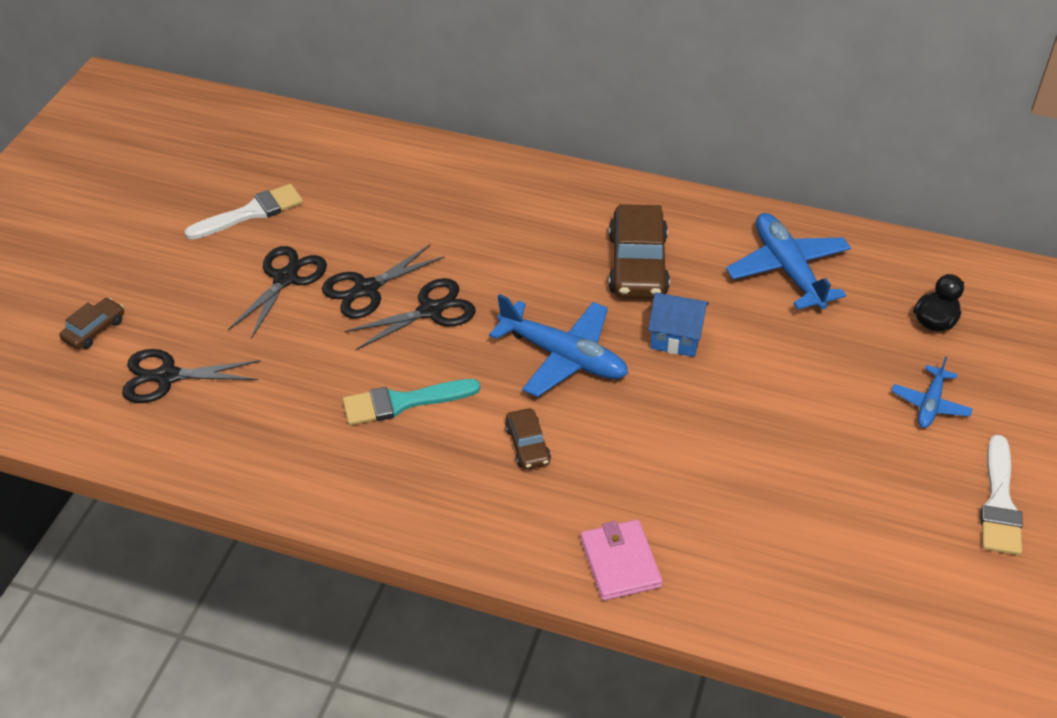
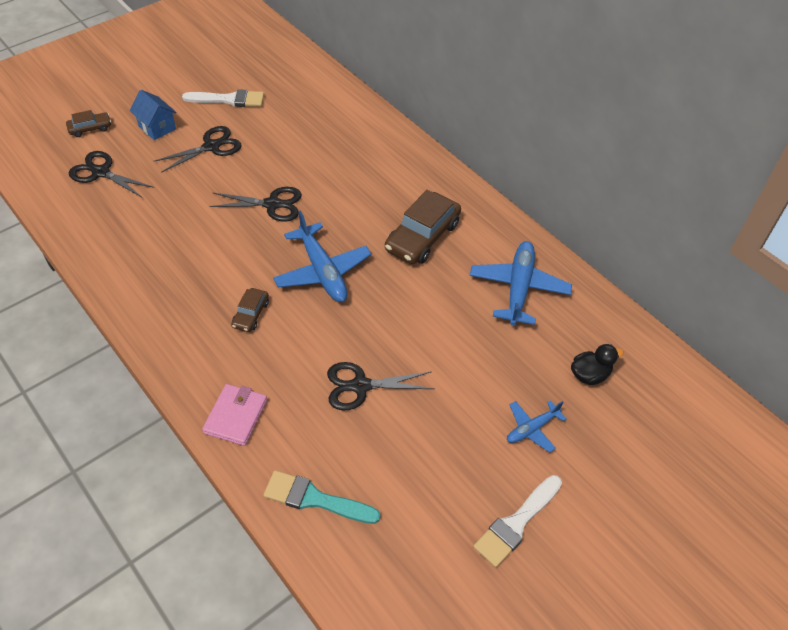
camera: 30 degrees right, 5 degrees up
black scissors [322,244,445,319] -> black scissors moved to [327,362,434,410]
turquoise brush [343,379,480,425] -> turquoise brush moved to [264,470,381,524]
blue house [648,292,709,357] -> blue house moved to [130,90,177,140]

